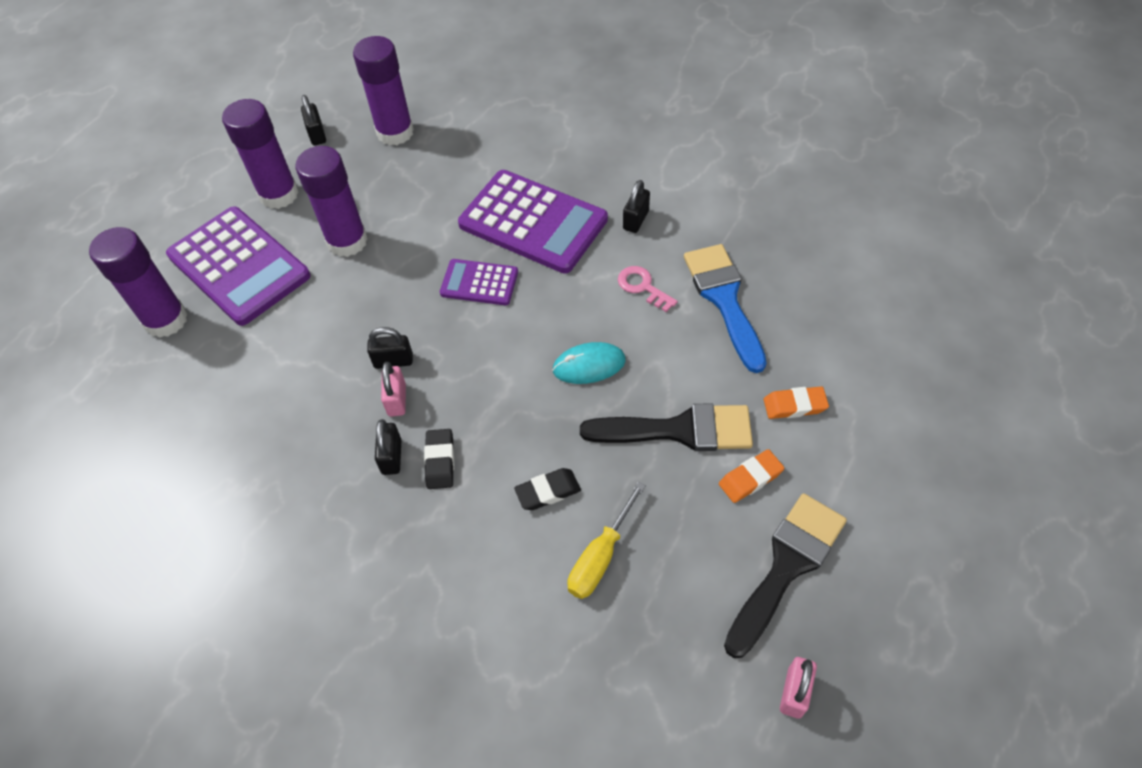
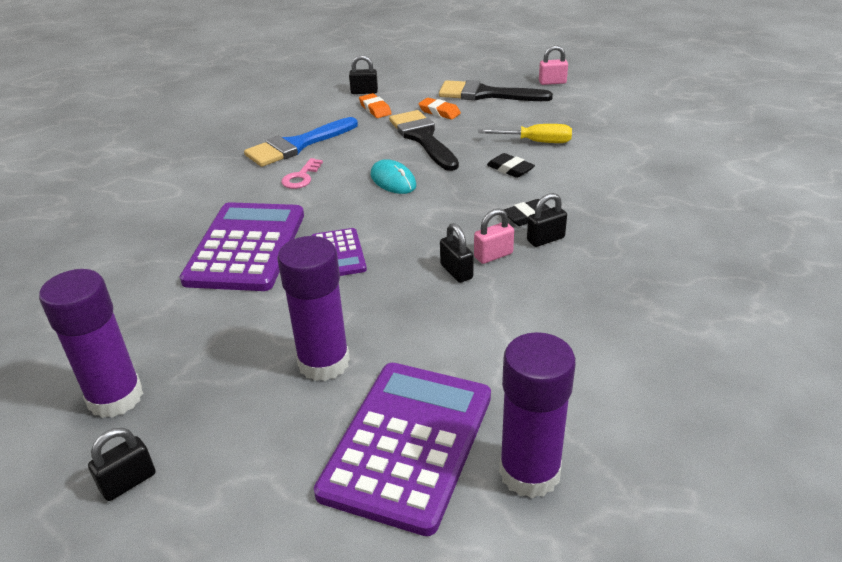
camera: 115 degrees left, 20 degrees down
purple glue stick [222,99,299,209] -> none
black padlock [623,180,650,233] -> black padlock moved to [349,55,378,94]

